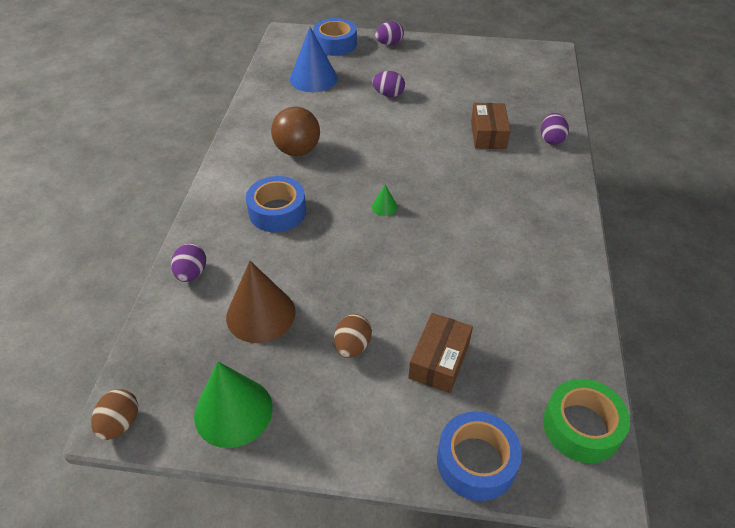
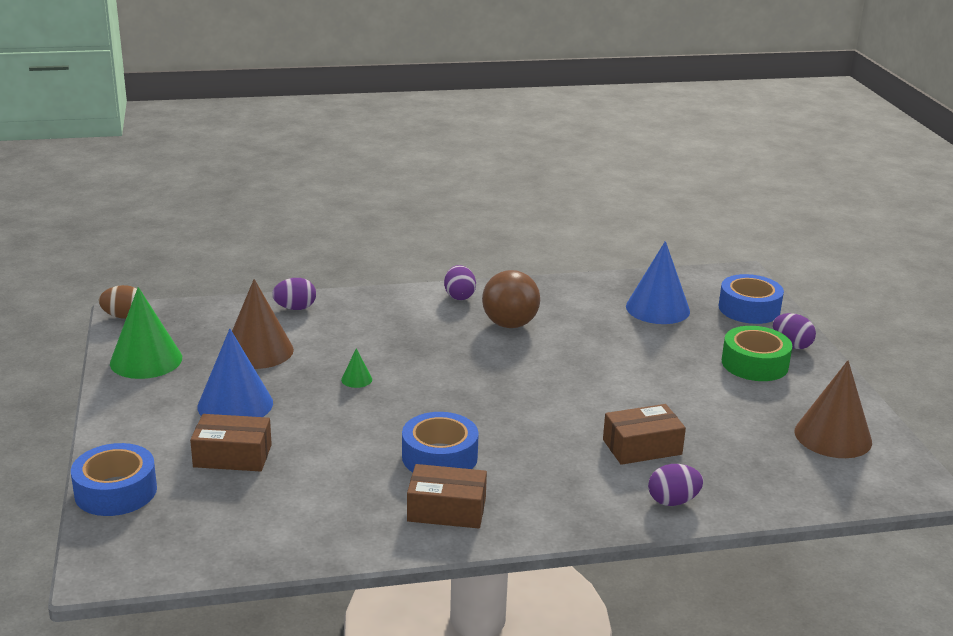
camera: 70 degrees right, 20 degrees down
blue tape [246,176,306,232] -> blue tape moved to [402,412,479,472]
brown egg [334,314,372,358] -> blue cone [197,329,273,417]
purple egg [372,71,405,97] -> purple egg moved to [444,265,476,300]
green cone [372,185,397,216] -> green cone moved to [341,348,372,388]
green tape [543,379,630,463] -> green tape moved to [722,326,792,381]
none -> brown box [407,464,487,529]
none -> brown cone [795,360,872,458]

